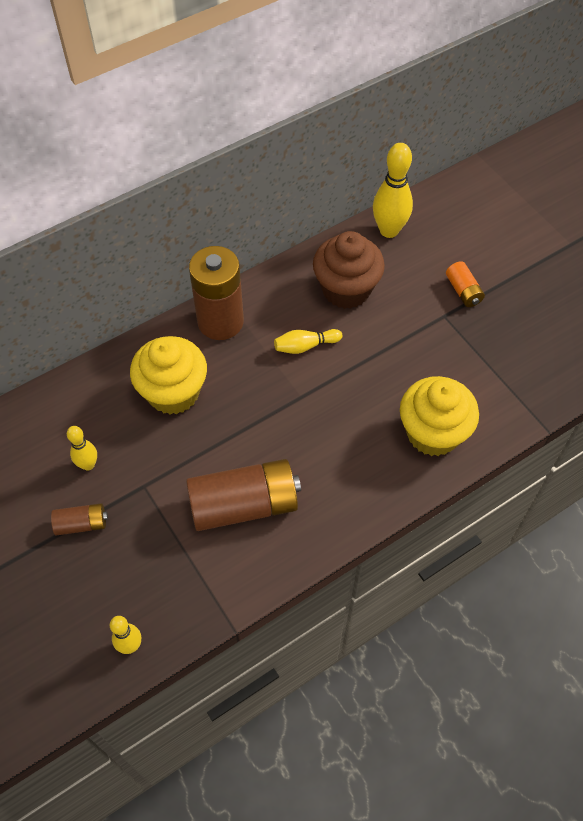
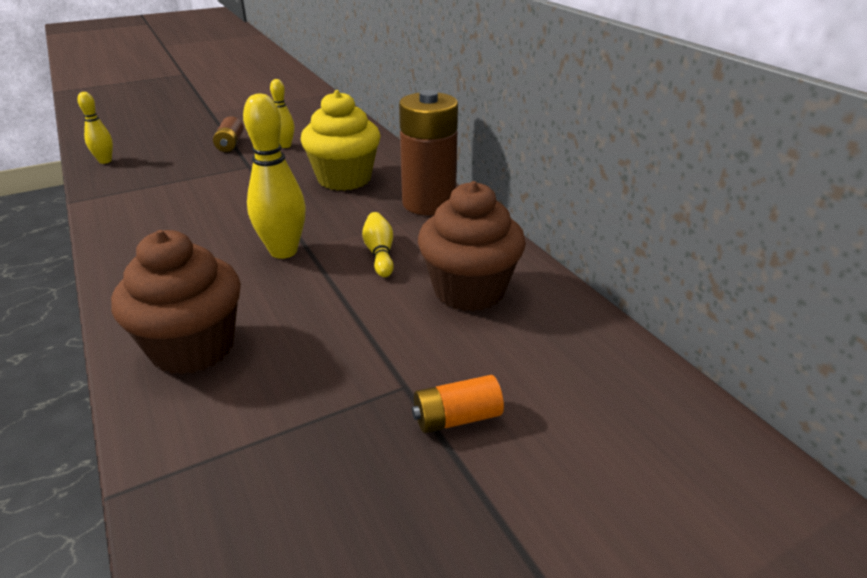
camera: 95 degrees right, 25 degrees down
brown battery [186,459,301,531] -> none
yellow bowling pin [373,143,413,238] -> yellow bowling pin moved to [243,93,306,259]
yellow cupcake [400,376,479,456] -> brown cupcake [111,230,241,375]

